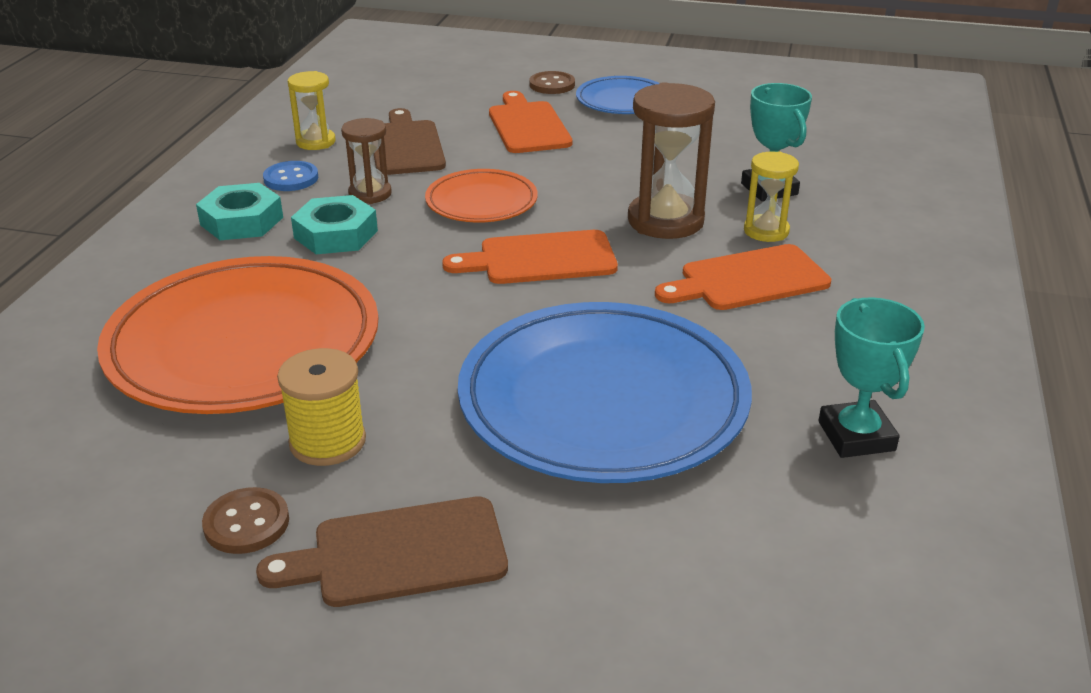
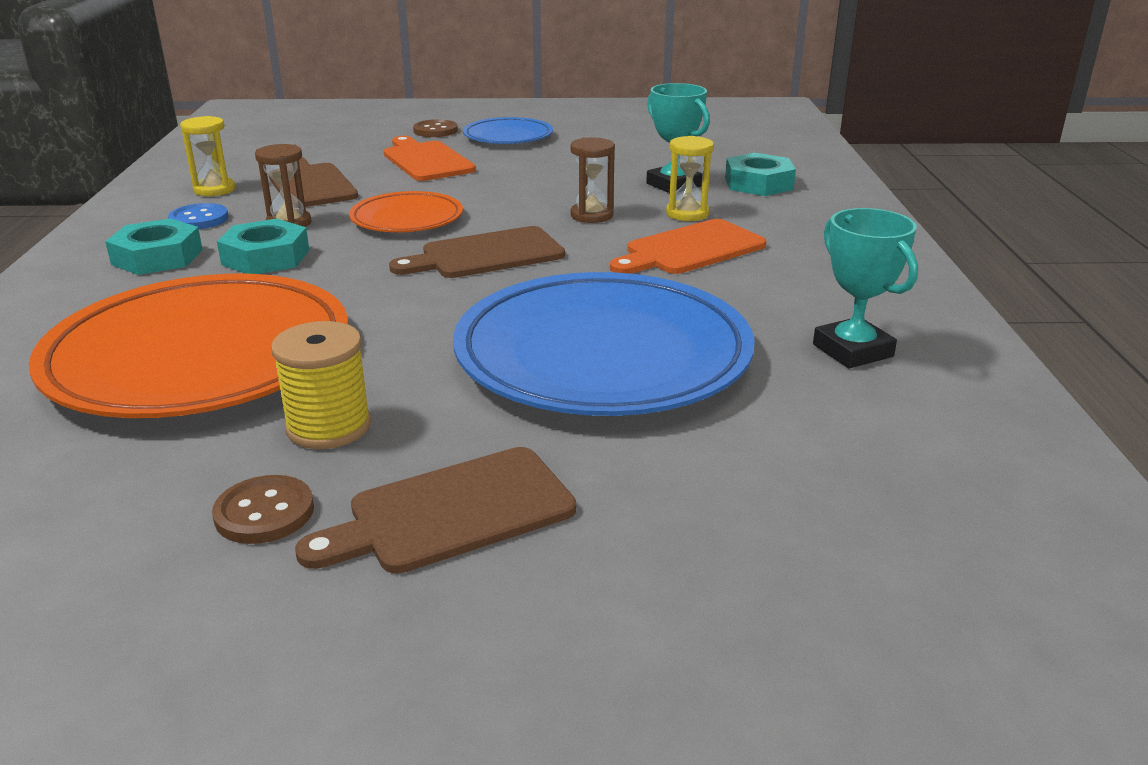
camera: 15 degrees left, 5 degrees down
orange cutting board [442,230,618,284] -> brown cutting board [389,226,565,278]
brown hourglass [628,82,715,239] -> brown hourglass [570,137,615,223], size x0.58
none -> turquoise nut [725,153,796,196]

